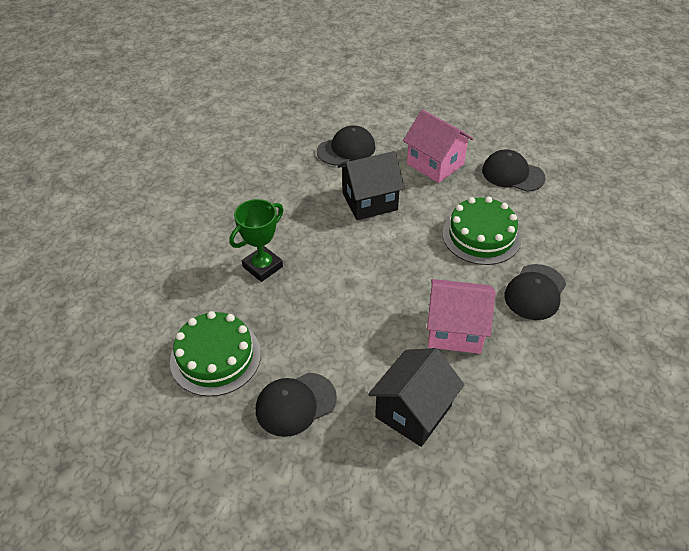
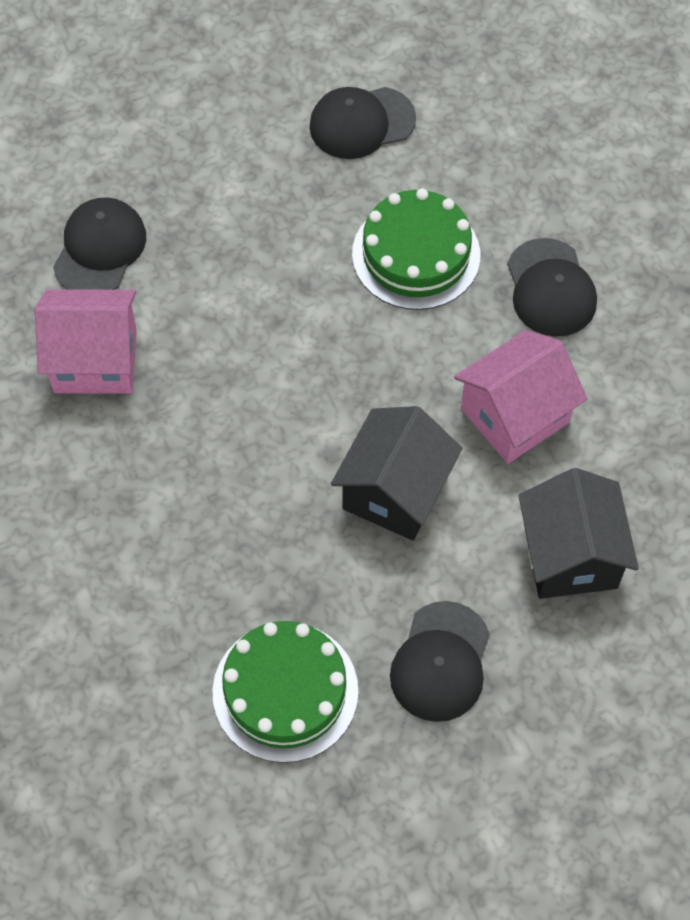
camera: 45 degrees left, 15 degrees up
green trophy [229,199,283,282] -> none
black house [338,151,405,220] -> black house moved to [331,406,462,541]
pink house [403,109,474,183] -> pink house moved to [35,290,137,394]

